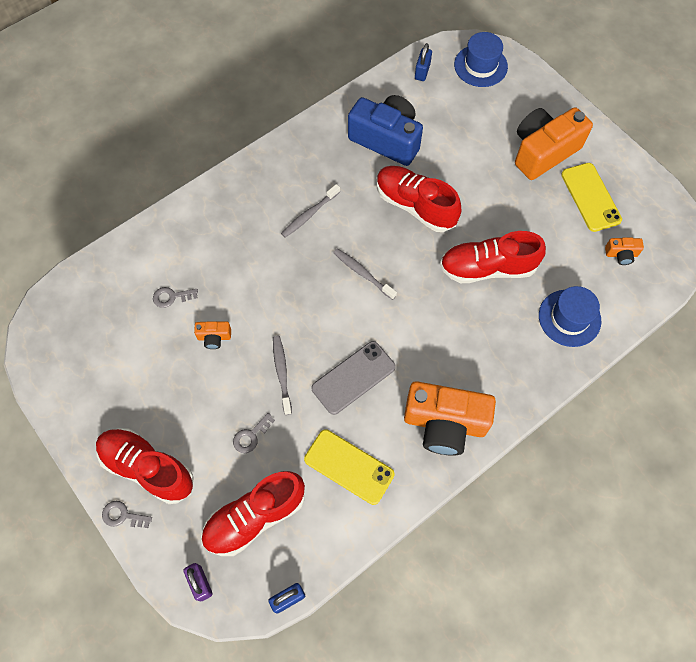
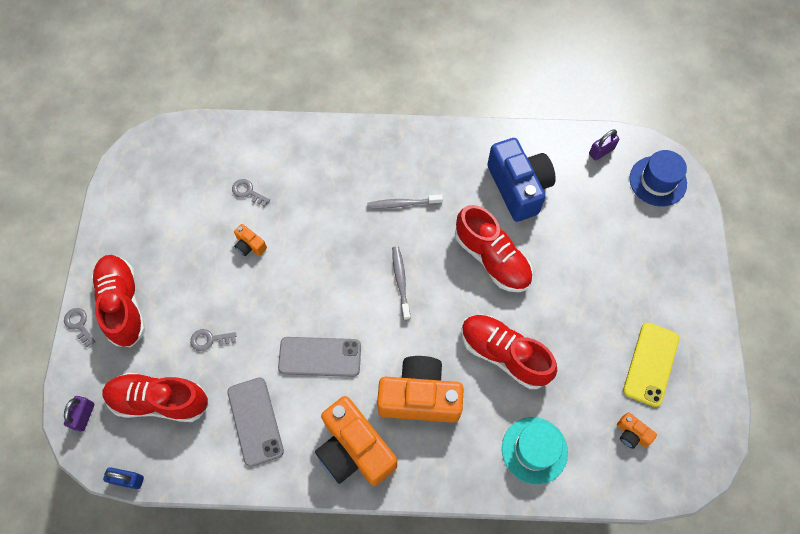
camera: 40 degrees right, 0 degrees up
grey toothbrush [273,336,292,415] -> none
yellow phone [304,429,395,505] -> grey phone [227,377,284,467]
red shoe [377,166,461,232] -> red shoe turned 150 degrees clockwise [455,205,533,292]
blue padlock [415,43,432,81] -> purple padlock [589,129,619,161]
orange camera [515,107,593,180] -> orange camera moved to [377,356,464,423]
blue hat [539,286,601,347] -> turquoise hat [502,417,568,484]

